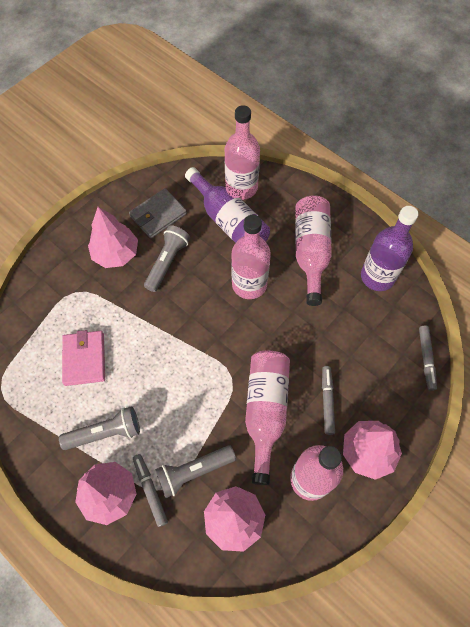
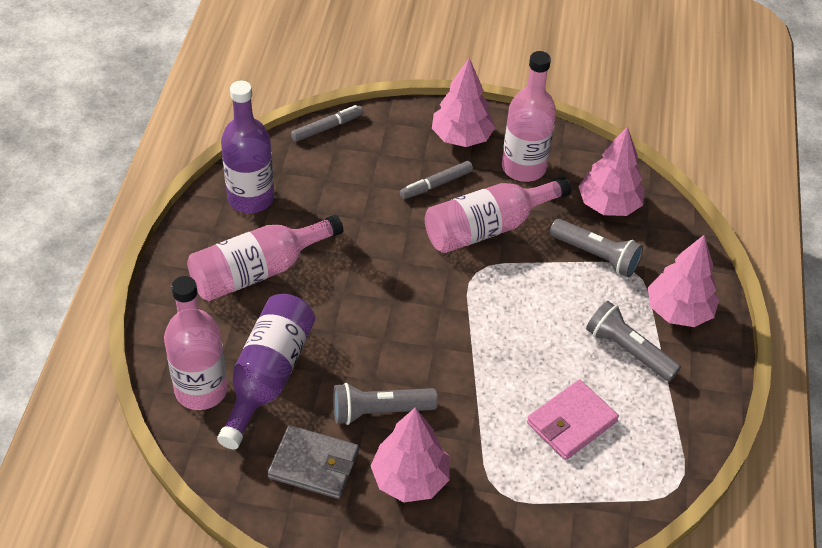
camera: 125 degrees left, 15 degrees down
grey marker [133,454,168,527] -> none
pink bottle [231,215,271,299] -> none

